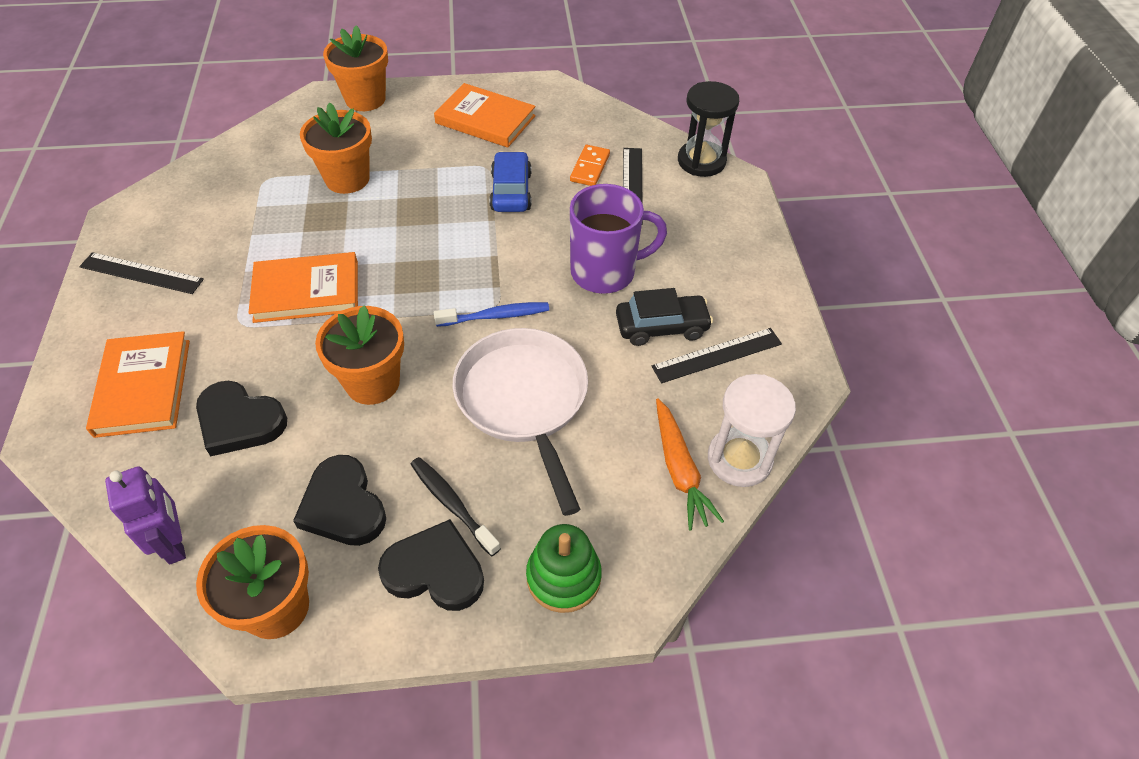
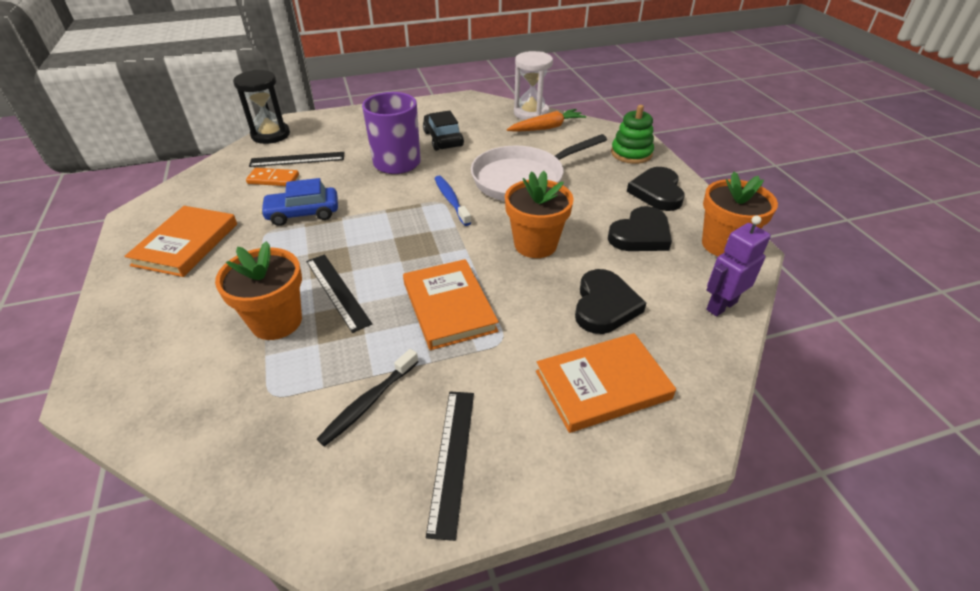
camera: 100 degrees left, 10 degrees down
orange flower pot [323,25,388,111] -> none
black toothbrush [411,457,501,556] -> black toothbrush moved to [317,349,419,446]
black ruler [652,328,782,383] -> black ruler moved to [306,254,372,333]

